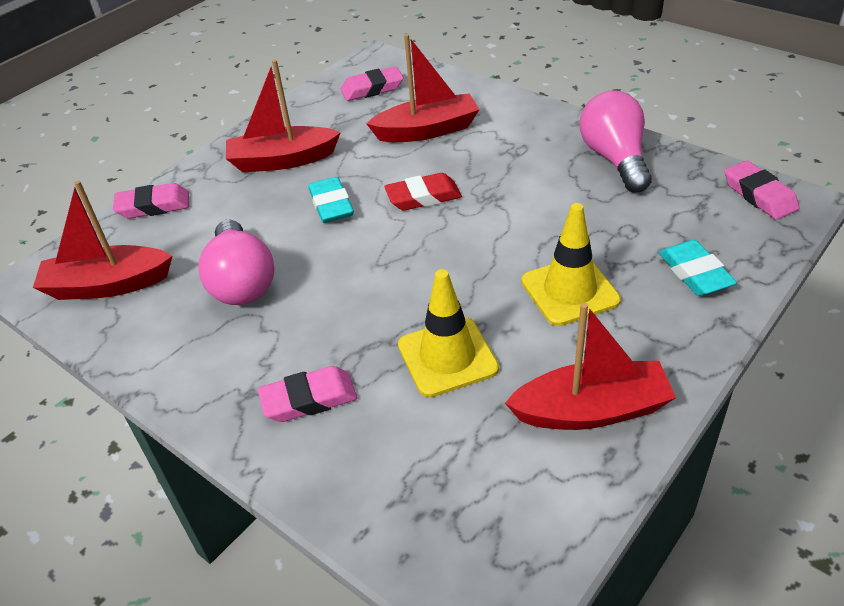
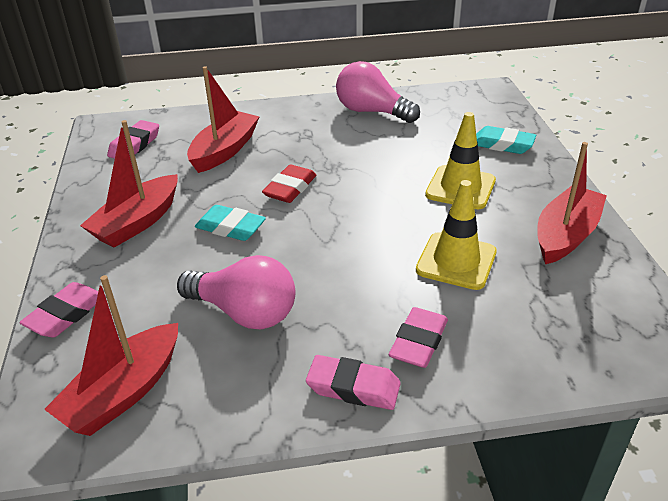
camera: 50 degrees left, 5 degrees down
pink eraser [725,160,800,220] -> pink eraser moved to [306,355,401,410]

